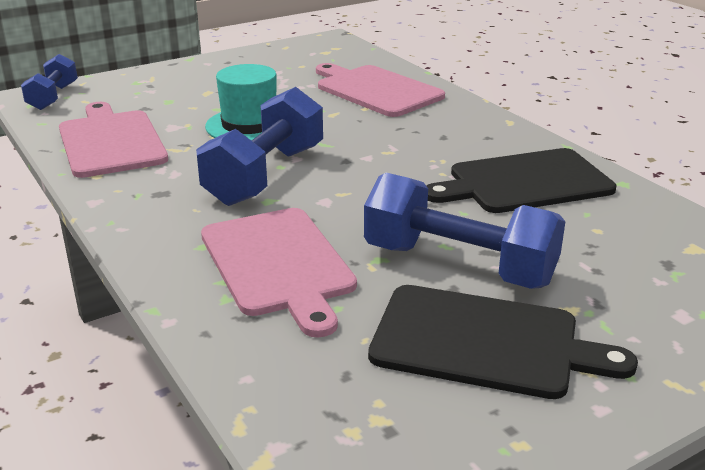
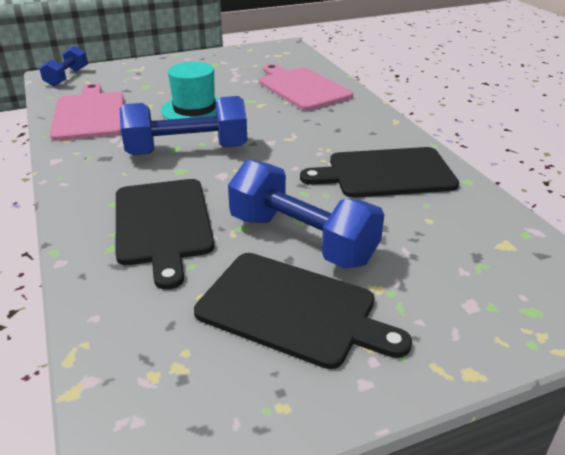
camera: 10 degrees right, 5 degrees up
blue dumbbell [196,87,323,206] -> blue dumbbell turned 45 degrees clockwise [120,96,247,155]
pink cutting board [201,208,357,338] -> black cutting board [116,179,214,290]

